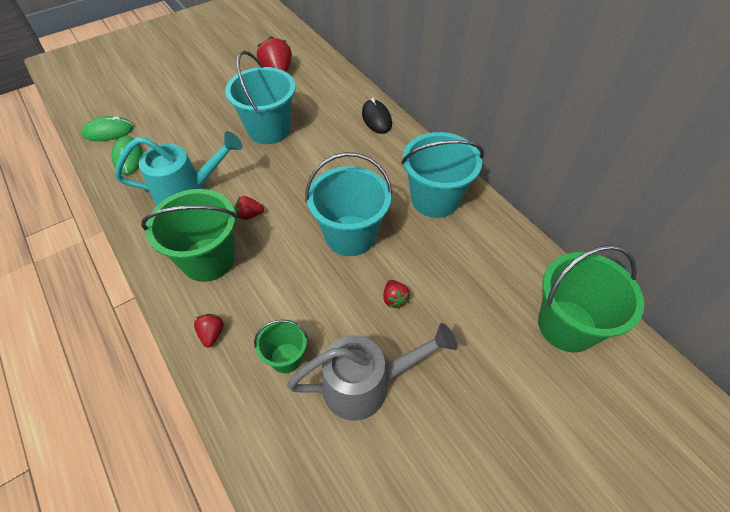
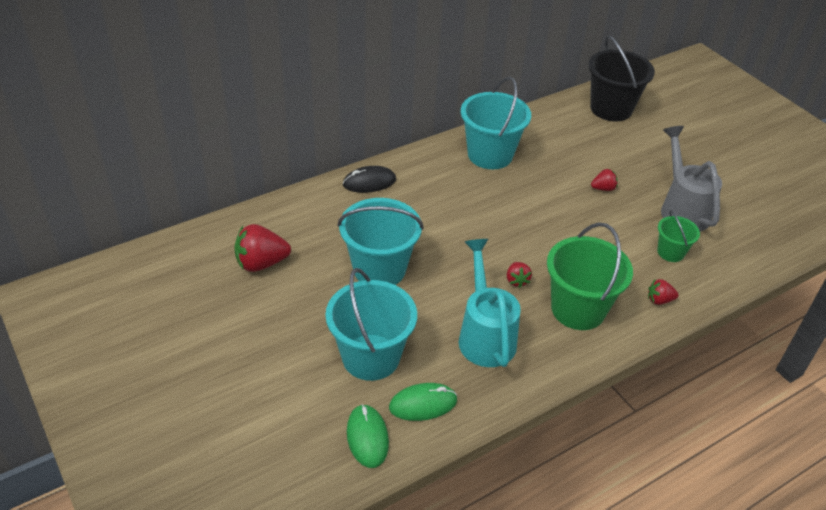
camera: 90 degrees left, 10 degrees down
turquoise bucket [305,152,392,256] -> turquoise bucket moved to [326,268,417,381]
green bucket [538,245,644,352] -> black bucket [588,35,655,121]

